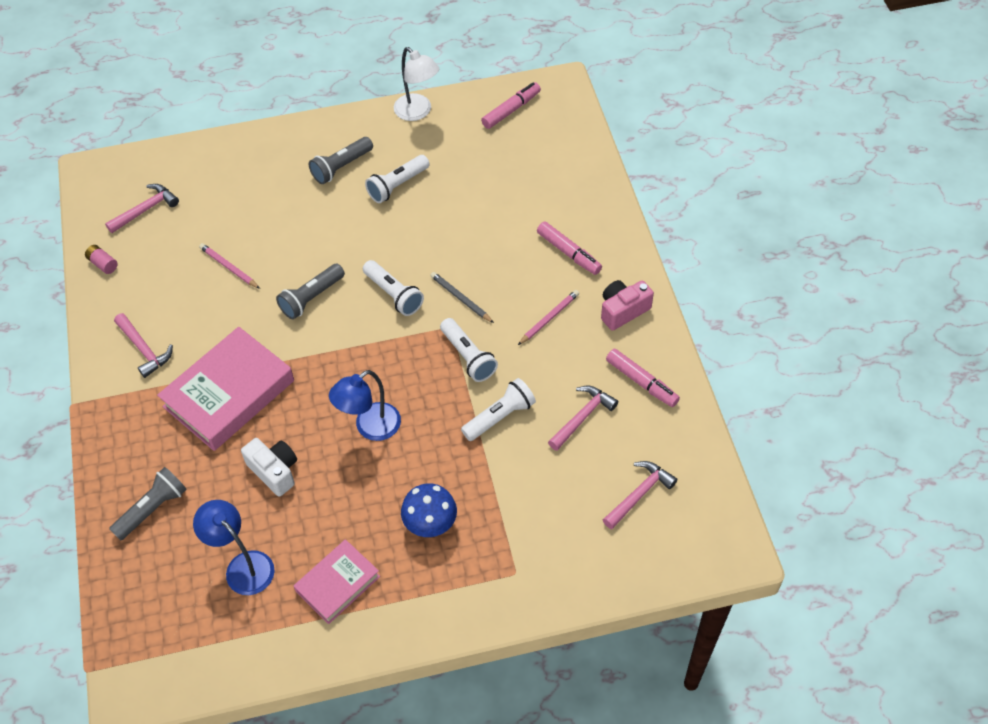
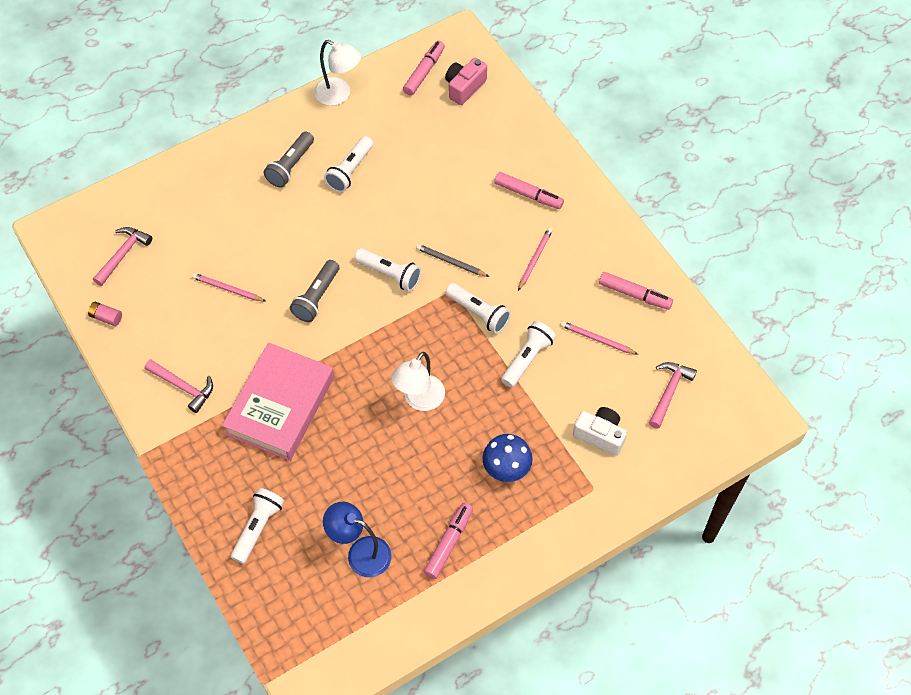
camera: 20 degrees left, 5 degrees up
grey flashlight [109,467,187,541] -> white flashlight [231,488,284,564]
white camera [241,438,297,497] -> white camera moved to [573,407,627,456]
pink book [294,539,380,624] -> pink marker [424,503,473,579]
blue lamp [329,370,401,441] -> white lamp [391,352,445,411]
pink hammer [548,386,618,451] -> pink pencil [560,321,639,355]
pink camera [601,280,654,331] -> pink camera moved to [445,58,487,105]

